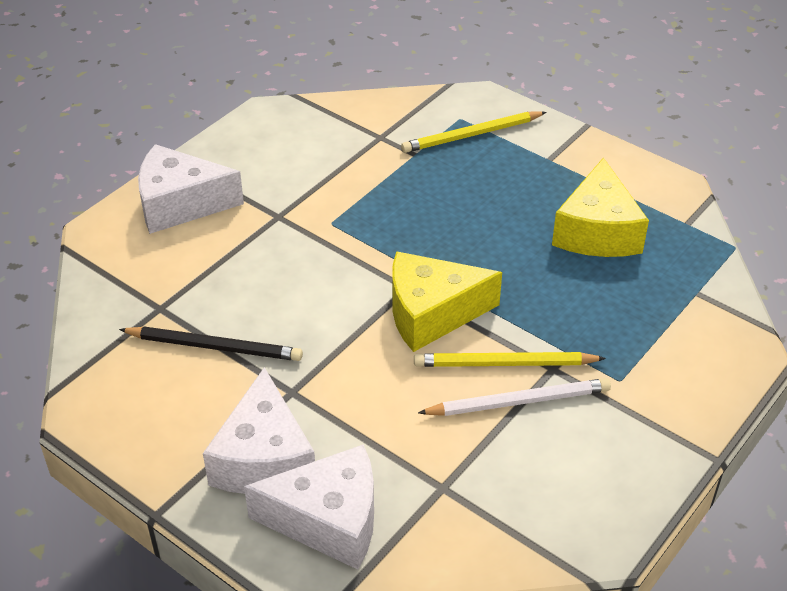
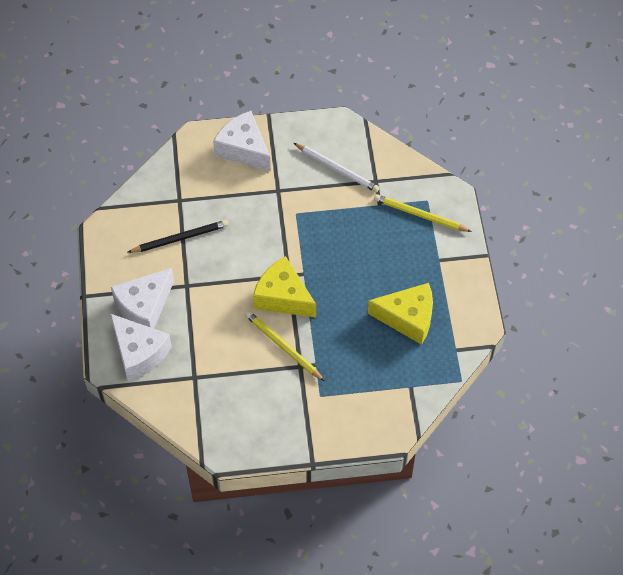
camera: 45 degrees right, 15 degrees up
black pencil [119,326,303,361] -> black pencil turned 75 degrees counterclockwise [127,220,228,253]
white pencil [418,378,611,416] -> white pencil moved to [294,143,380,193]
yellow cheese [552,157,649,257] -> yellow cheese turned 135 degrees counterclockwise [368,283,433,345]

